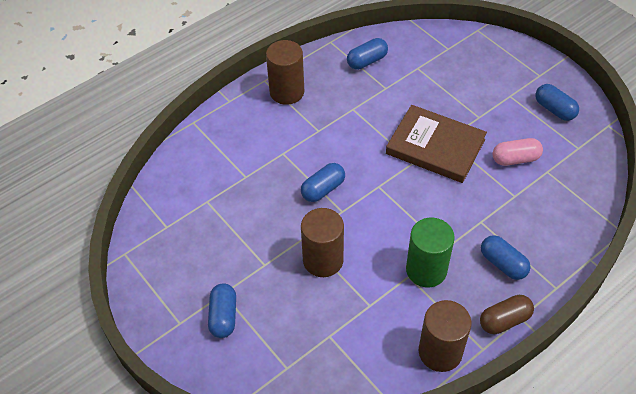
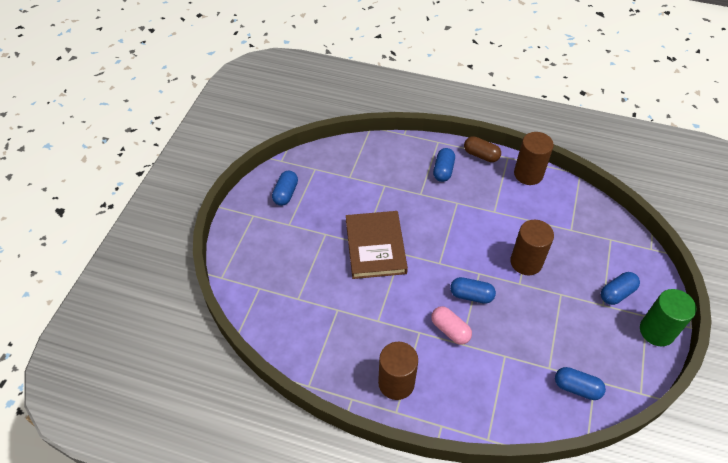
camera: 125 degrees left, 0 degrees up
blue capsule [347,38,388,70] -> blue capsule moved to [555,367,606,400]
green cylinder [406,218,455,287] -> green cylinder moved to [640,289,696,347]
pink capsule [493,138,543,166] -> pink capsule moved to [431,306,472,345]

